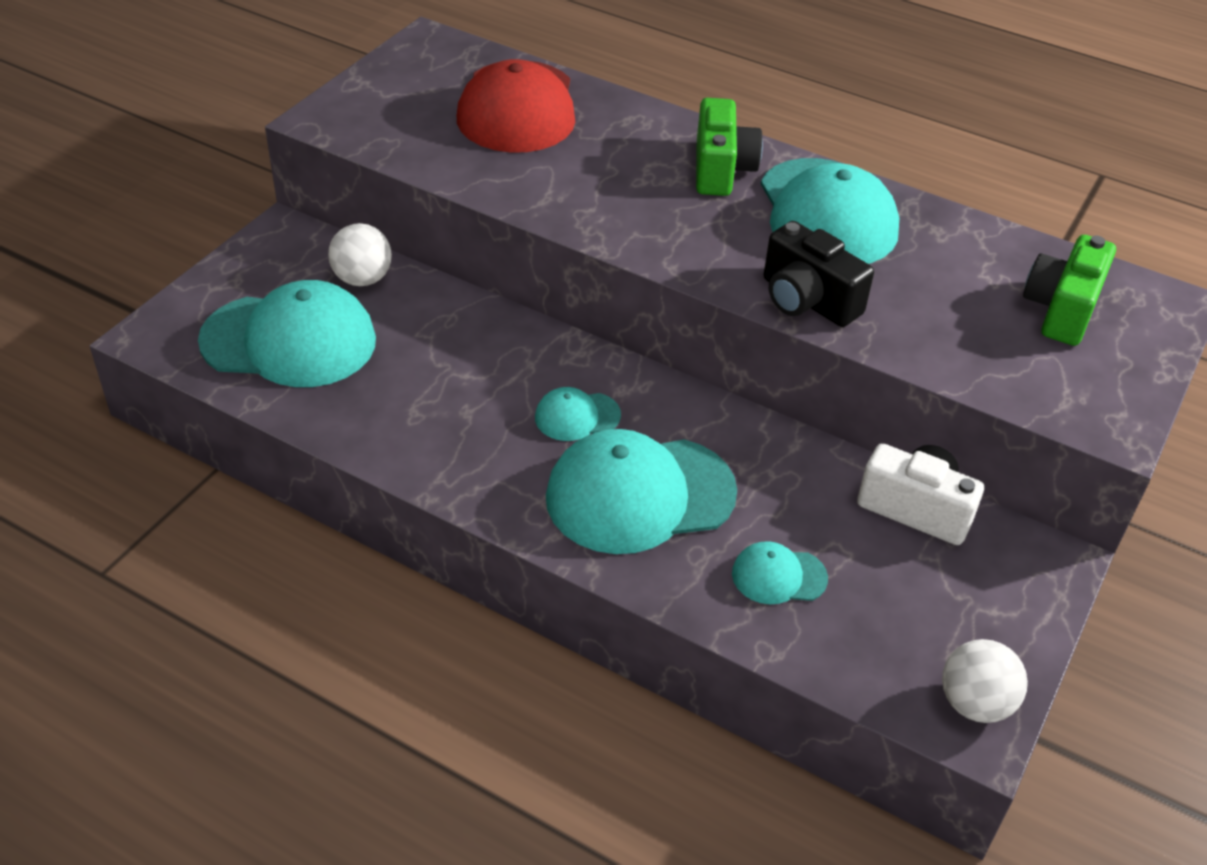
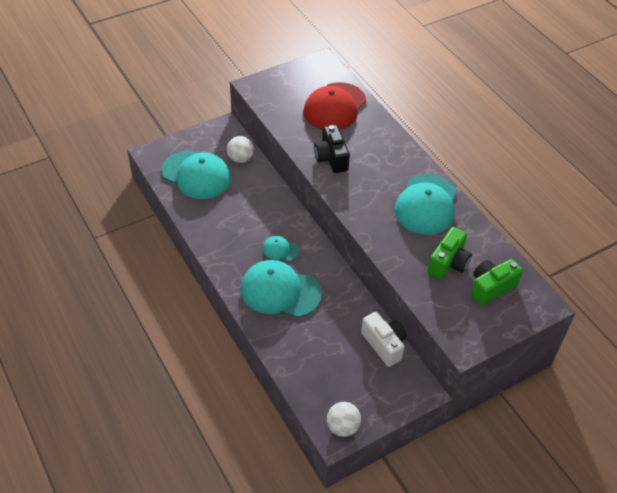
camera: 30 degrees right, 5 degrees up
green camera [696,98,763,196] -> green camera moved to [428,227,472,280]
turquoise cap [732,541,828,604] -> none
black camera [764,221,874,327] -> black camera moved to [314,125,350,173]

